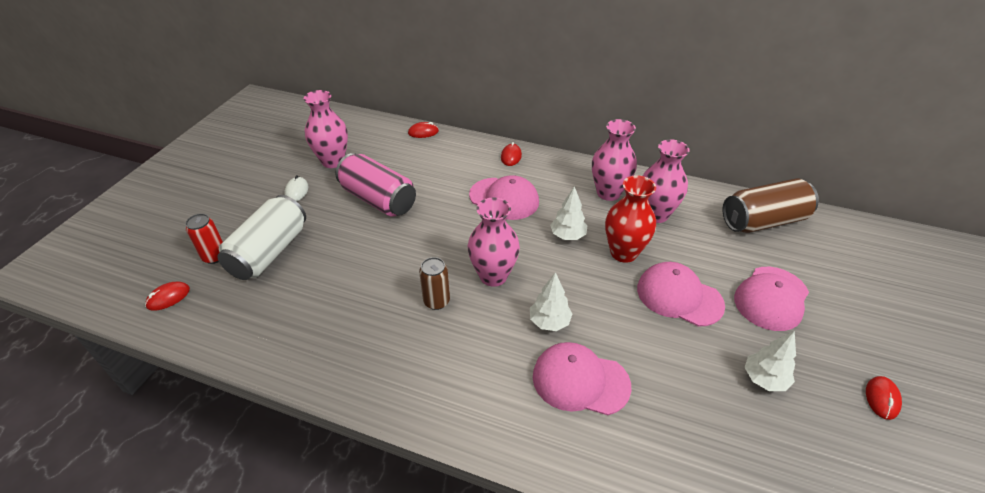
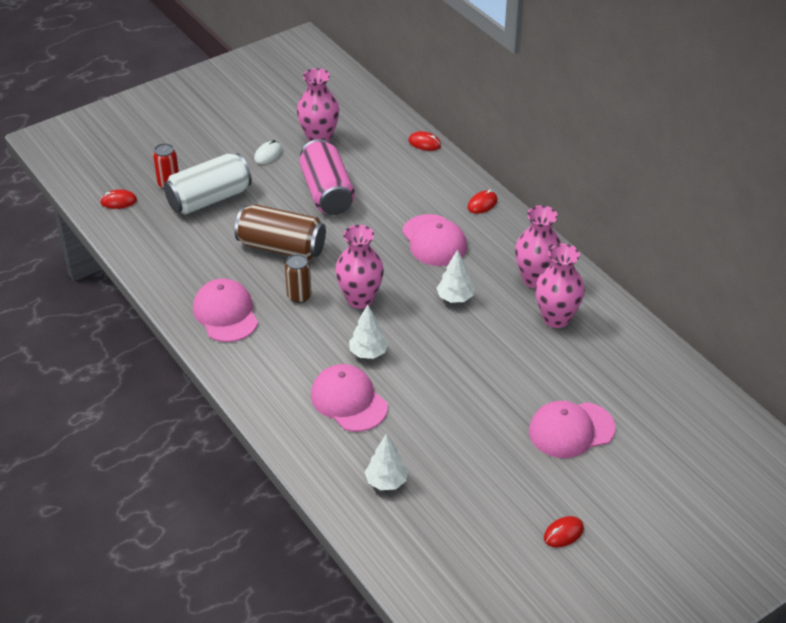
camera: 35 degrees right, 0 degrees up
red vase [605,175,656,263] -> none
pink cap [637,262,725,326] -> pink cap moved to [193,278,258,342]
brown can [723,178,819,233] -> brown can moved to [234,204,326,260]
white tree [745,331,796,391] -> white tree moved to [365,434,408,490]

